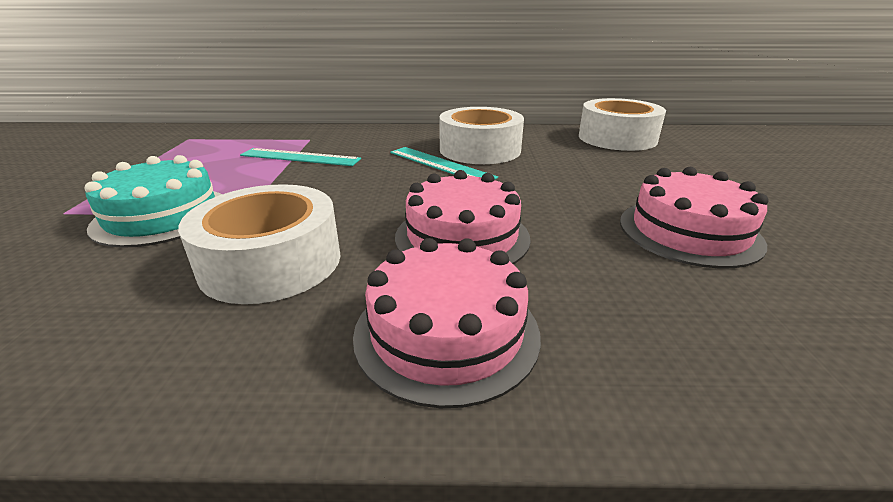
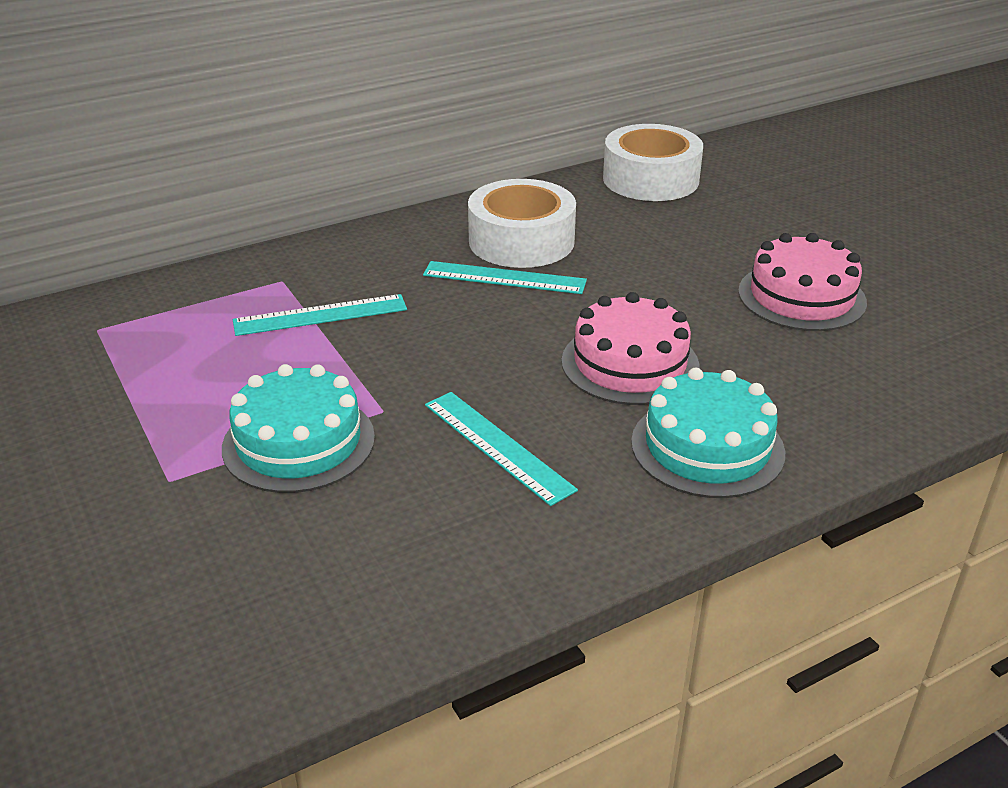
camera: 30 degrees left, 5 degrees up
white tape [178,184,341,304] -> turquoise ruler [425,392,578,506]
pink cake [353,238,541,408] -> turquoise cake [631,368,785,498]

